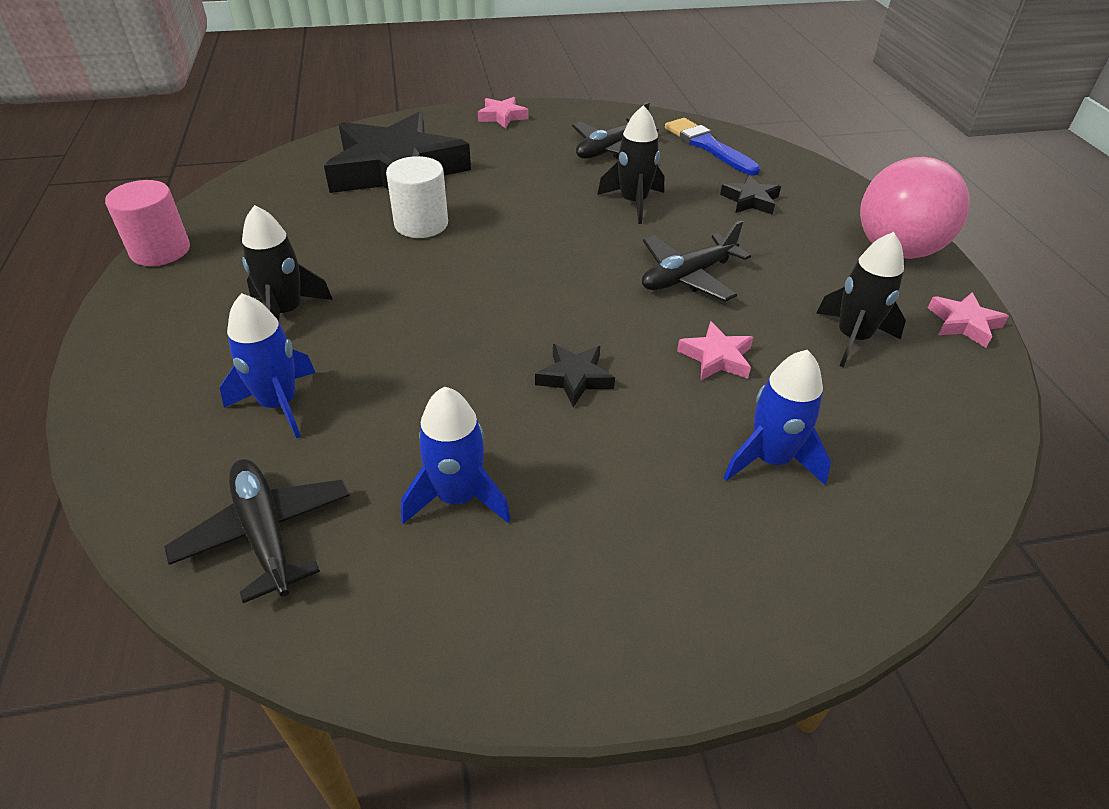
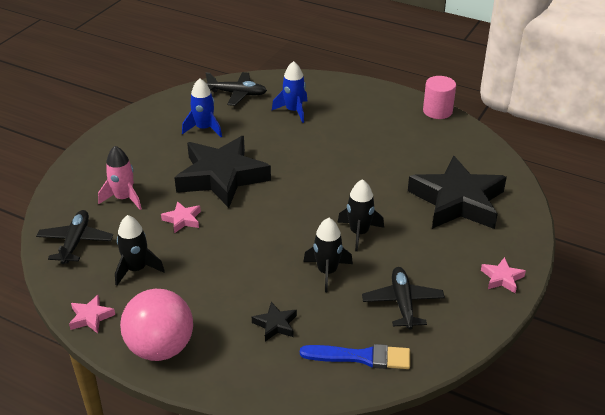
camera: 130 degrees right, 5 degrees down
black rocket [242,205,333,322] -> black rocket moved to [337,179,384,251]
white cylinder [386,156,448,238] -> none
black star [535,344,615,407] -> black star [175,136,271,208], size x2.49
black plane [642,220,751,301] -> black plane moved to [36,210,113,264]
blue rocket [723,350,831,485] -> pink rocket [98,146,142,210]

